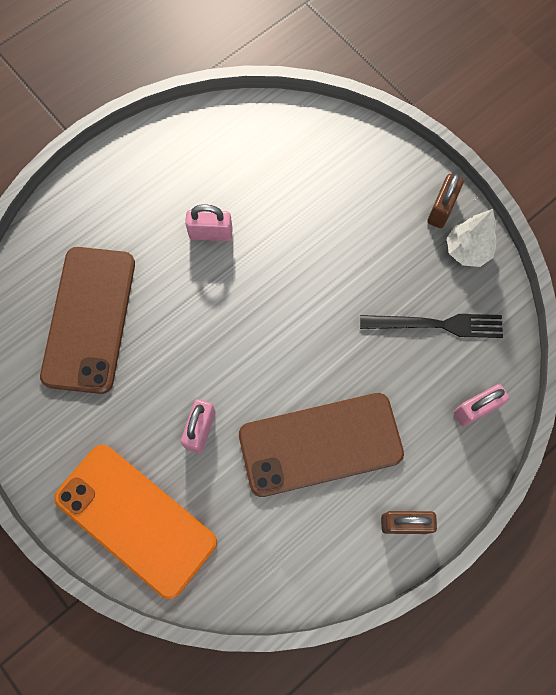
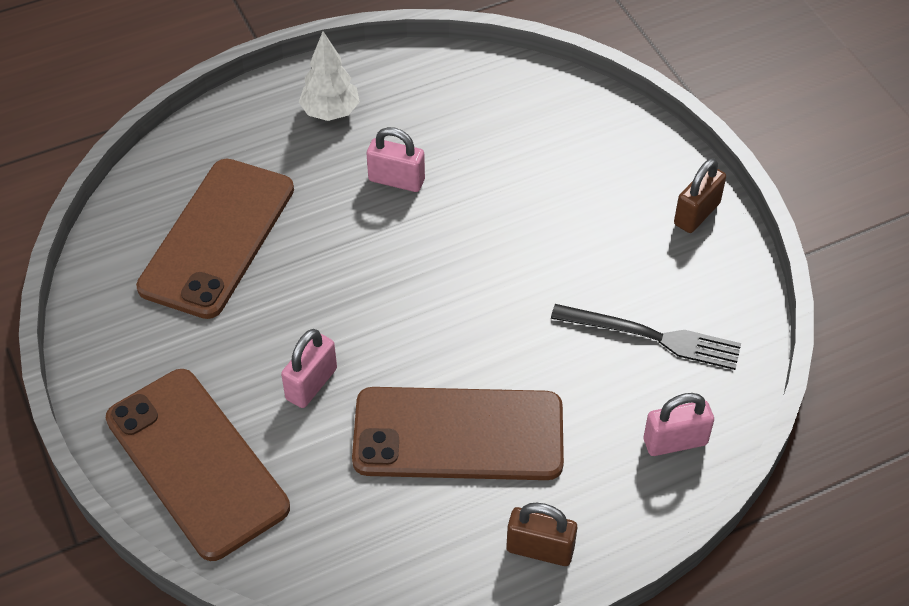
camera: 15 degrees right, 20 degrees down
orange phone [54,445,217,599] -> brown phone [106,369,290,561]
white tree [447,209,497,267] -> white tree moved to [299,31,360,121]

